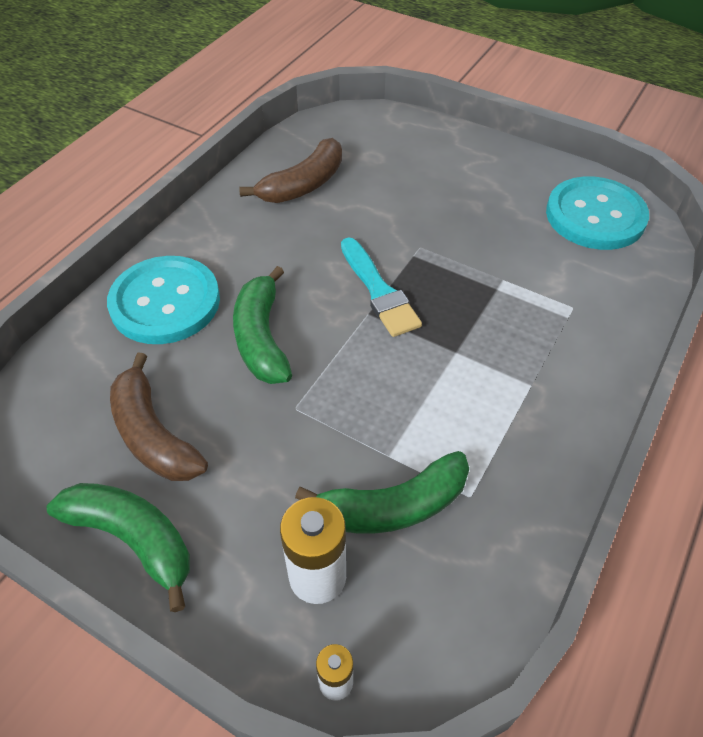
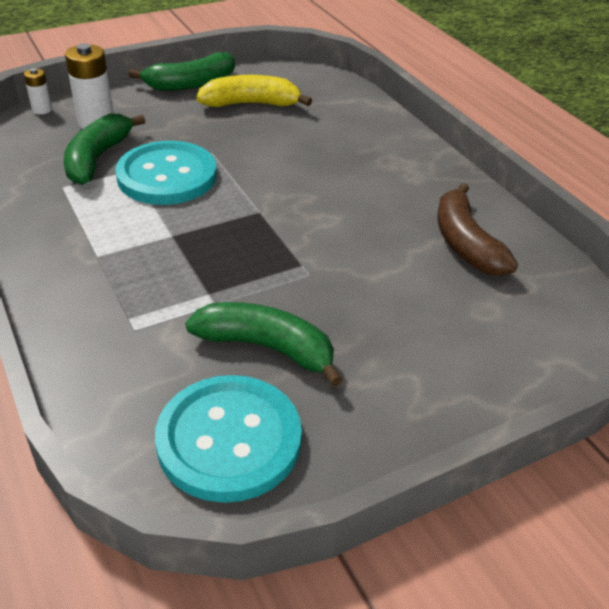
camera: 120 degrees right, 10 degrees down
turquoise button [107,256,220,344] -> turquoise button moved to [115,141,217,205]
brown banana [110,352,208,481] -> yellow banana [197,75,312,107]
green banana [233,266,292,384] -> green banana moved to [185,302,343,387]
turquoise brush [341,237,422,337] -> none

